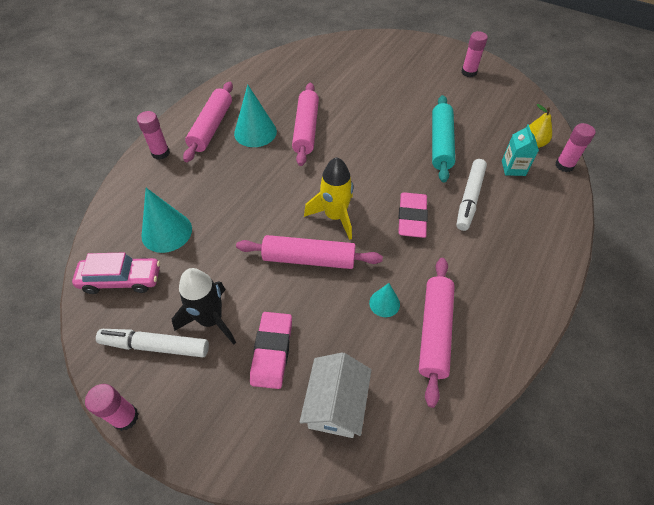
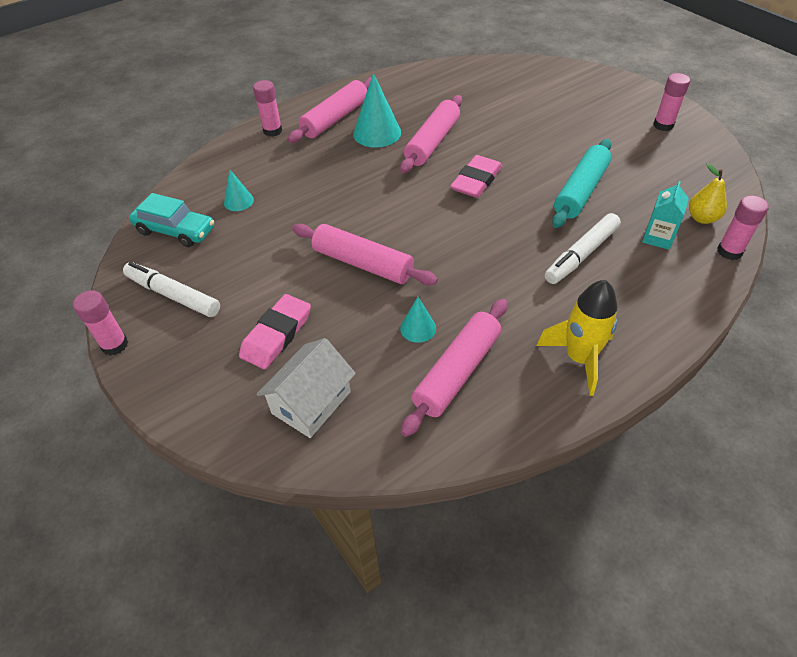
camera: 25 degrees right, 5 degrees down
pink car [72,252,160,294] -> turquoise car [129,193,214,247]
turquoise cone [141,188,192,253] -> turquoise cone [224,169,254,211], size x0.56
black rocket [172,268,236,344] -> none
yellow rocket [304,157,353,240] -> yellow rocket moved to [536,280,618,396]
pink eraser [398,192,428,238] -> pink eraser moved to [450,155,502,198]

